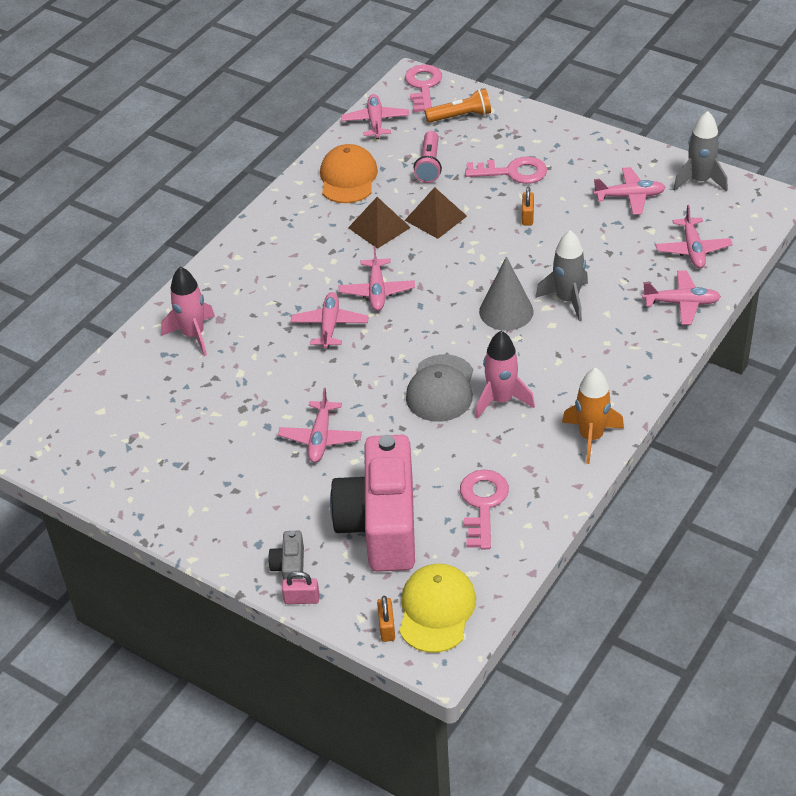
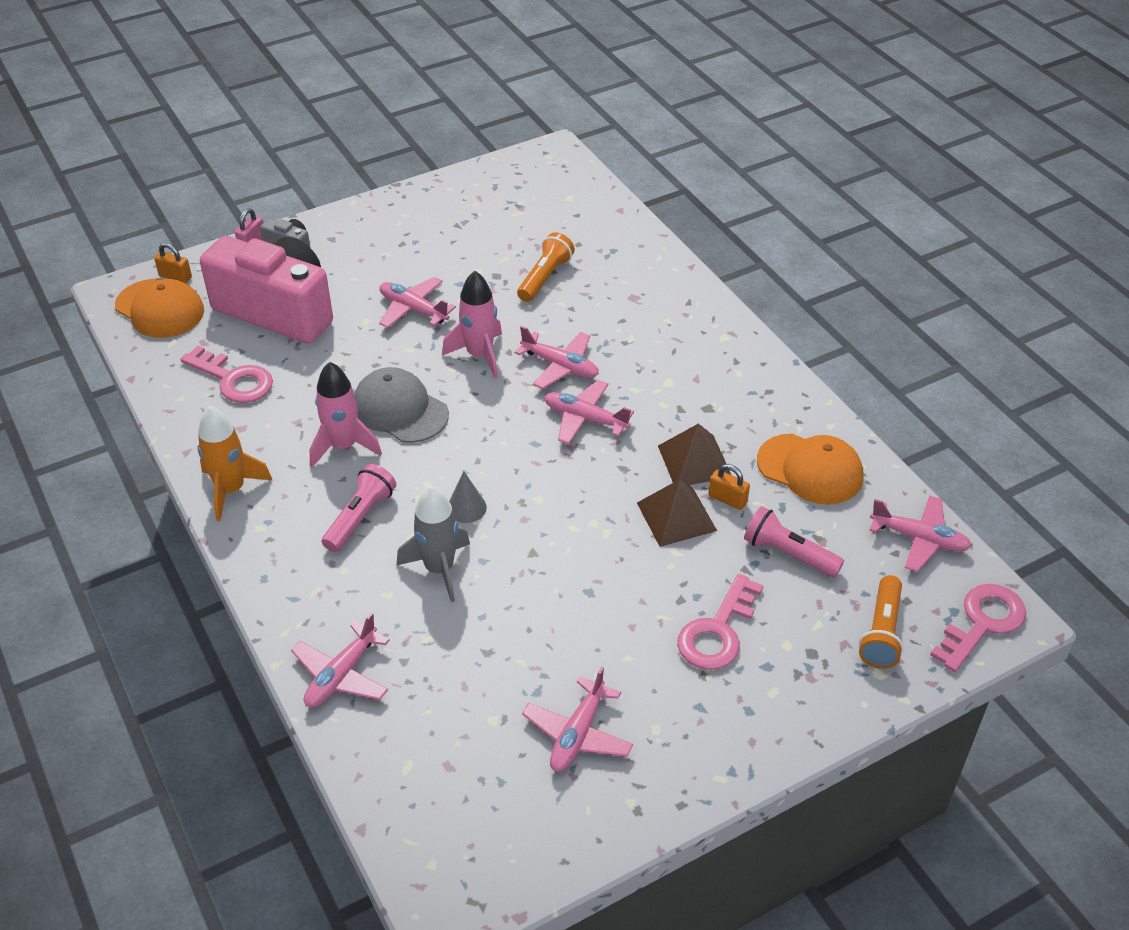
camera: 115 degrees right, 0 degrees up
pink rocket [161,267,215,356] -> pink rocket moved to [442,271,502,379]
yellow cap [399,564,476,653] -> orange cap [115,279,204,338]
pink key [405,65,442,112] -> pink key turned 75 degrees counterclockwise [930,584,1026,672]
grey cone [479,257,533,331] -> grey cone [449,471,487,523], size x0.57
orange padlock [522,187,534,226] -> orange padlock moved to [708,464,750,510]
pink plane [656,205,733,268] -> none
grey rocket [673,111,728,192] -> none
none -> pink flashlight [322,464,396,552]
none -> orange flashlight [517,232,575,302]

